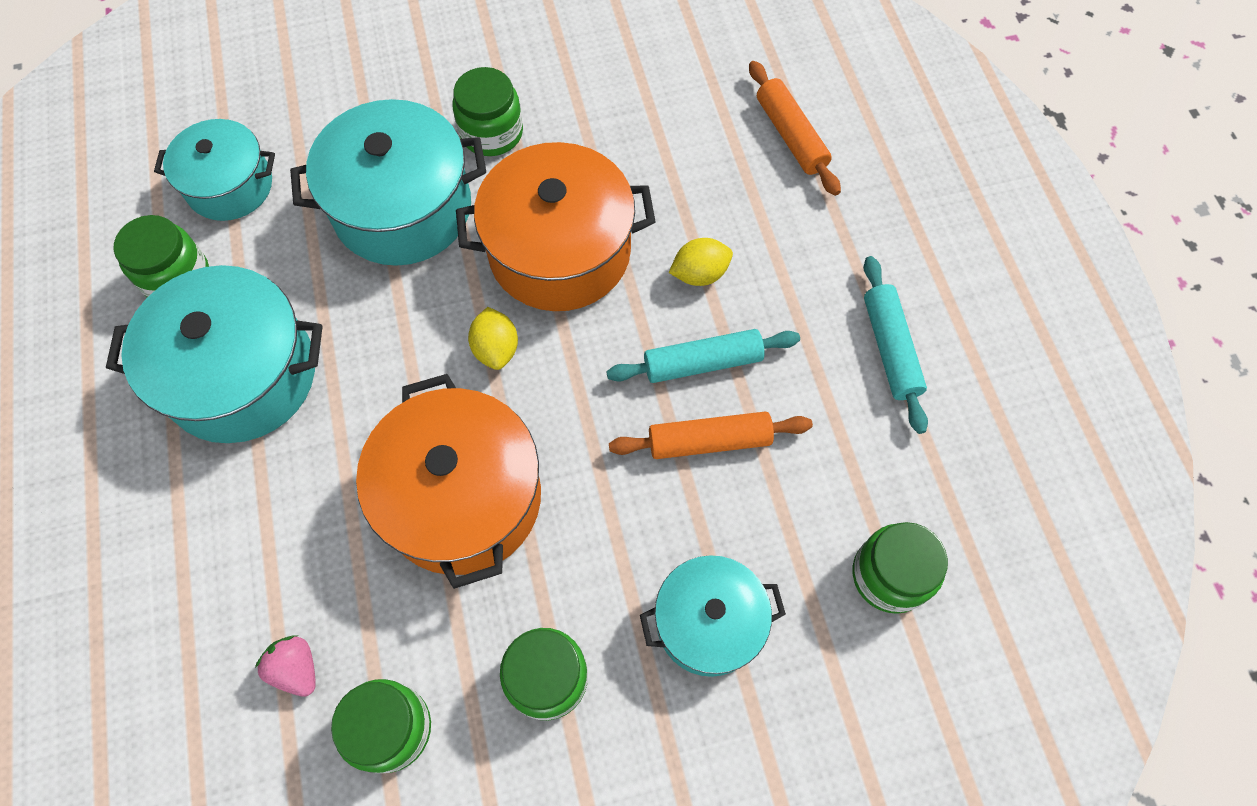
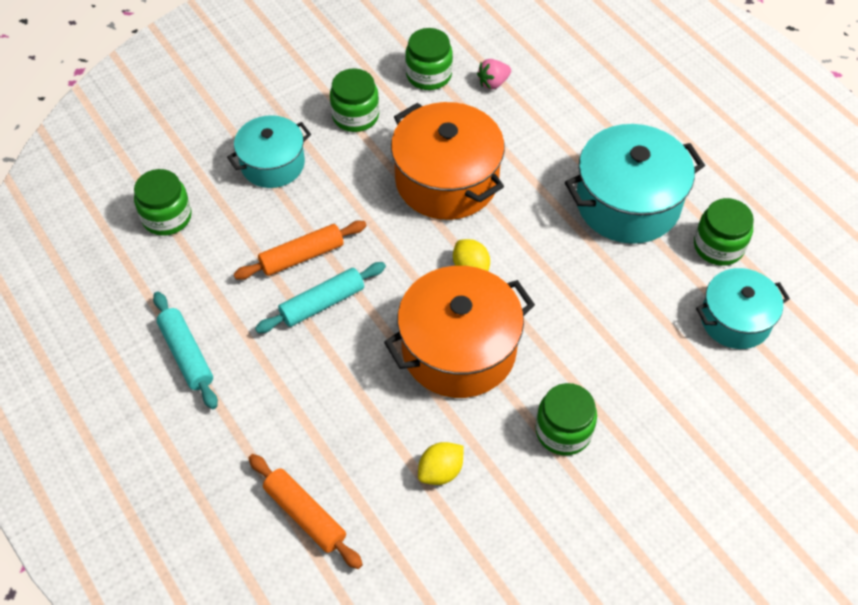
camera: 160 degrees right, 10 degrees down
pink strawberry [255,635,316,697] -> pink strawberry turned 120 degrees clockwise [477,59,511,90]
turquoise pot [290,99,486,266] -> none
yellow lemon [669,238,733,286] -> yellow lemon moved to [418,442,464,485]

